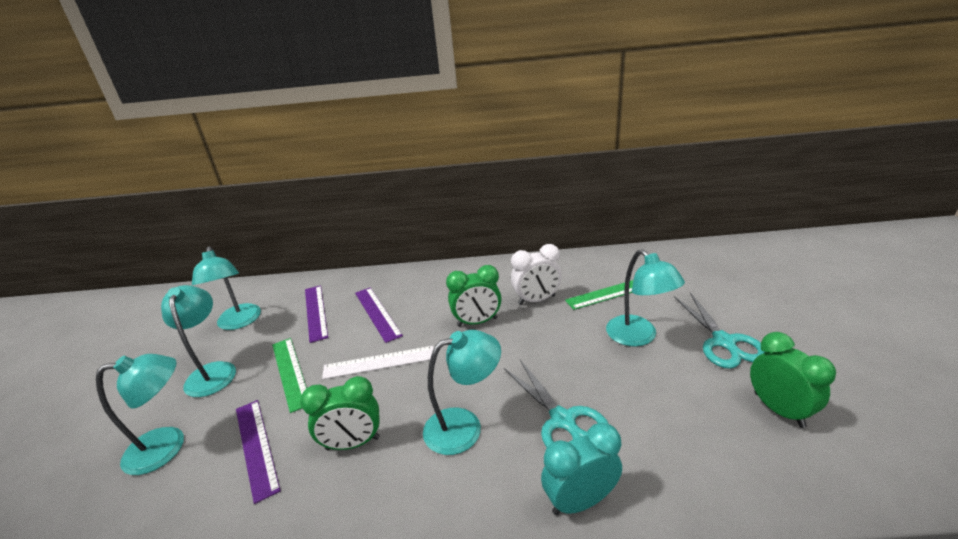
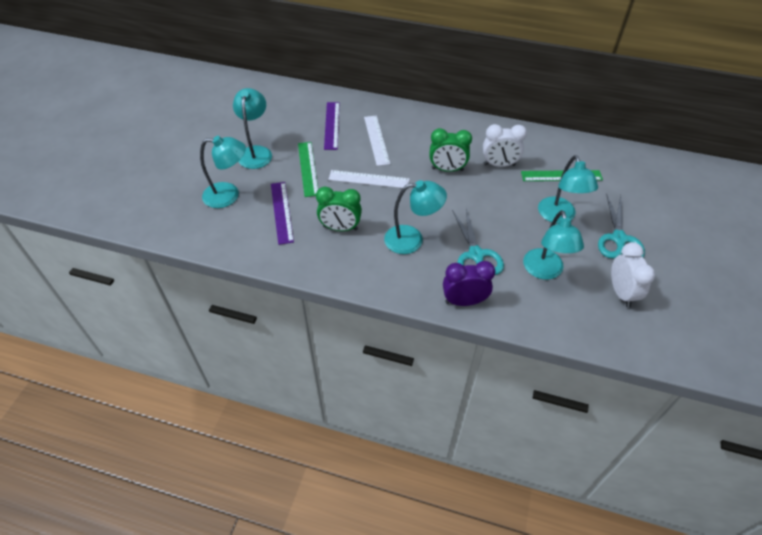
camera: 15 degrees right, 20 degrees up
turquoise lamp [192,246,261,330] -> turquoise lamp moved to [523,210,584,280]
purple ruler [355,288,403,343] -> white ruler [364,116,390,166]
turquoise clock [541,423,622,515] -> purple clock [443,261,495,306]
green clock [750,332,836,428] -> white clock [611,242,655,307]

